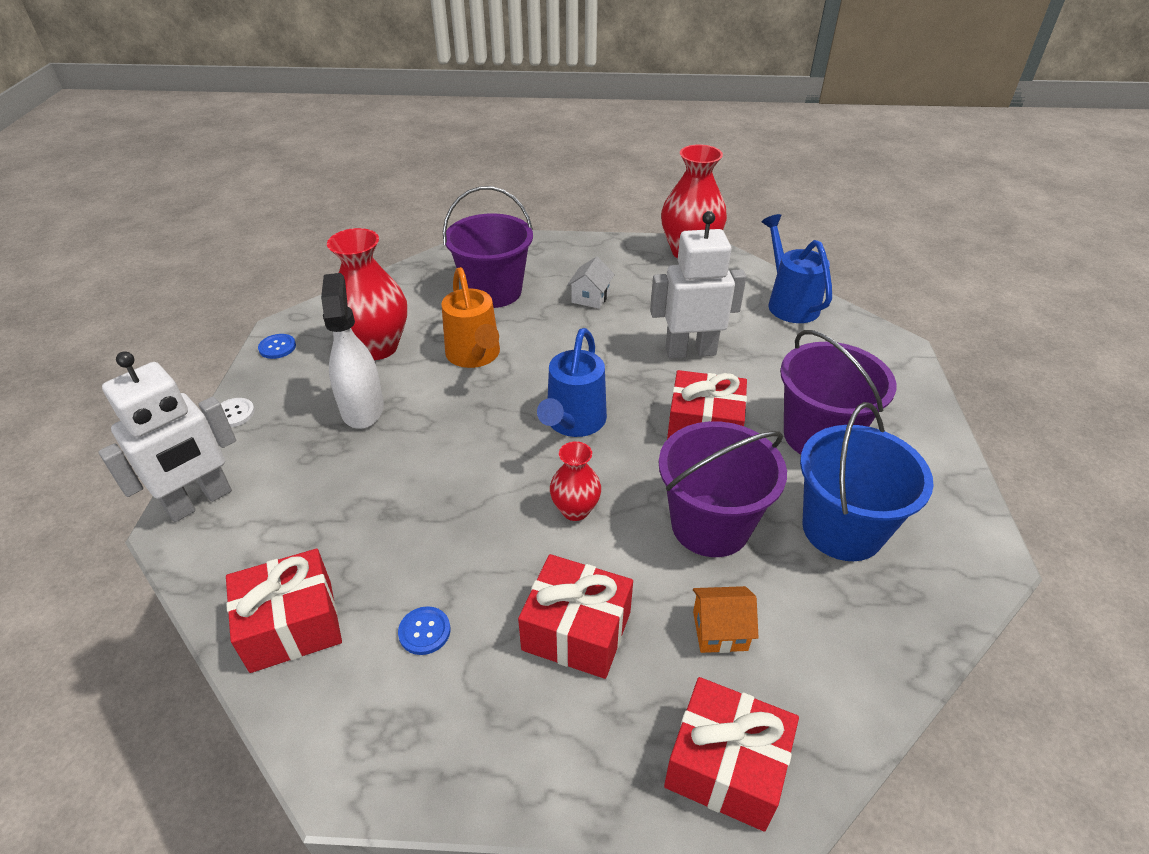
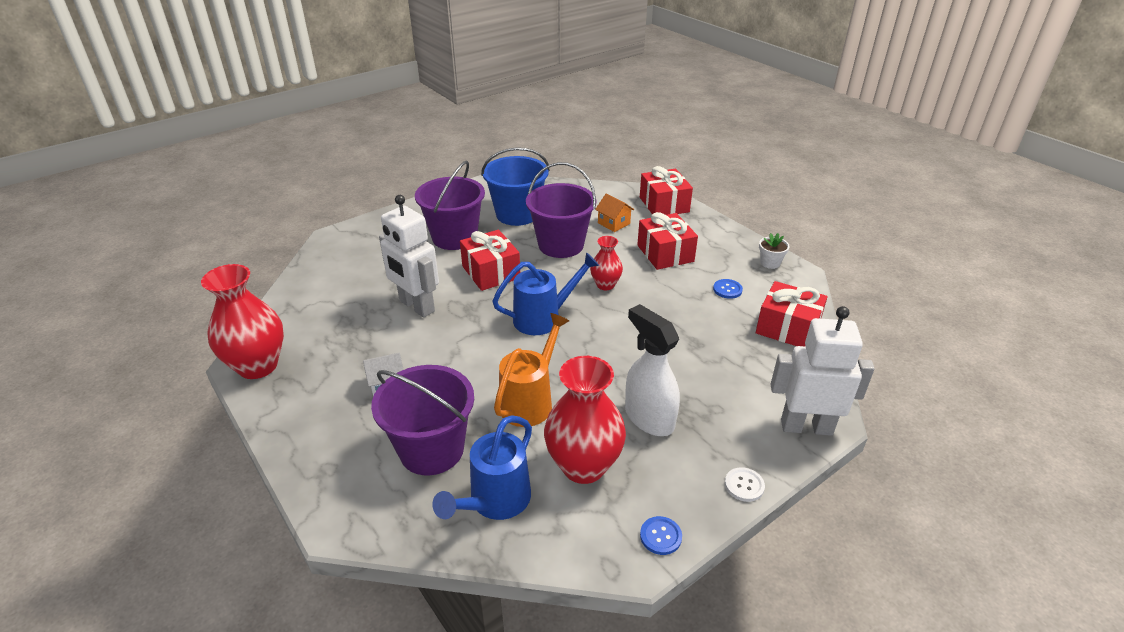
camera: 130 degrees left, 5 degrees down
white spray bottle [321,273,384,429] -> white spray bottle turned 105 degrees clockwise [625,304,680,436]
blue watering can [762,214,832,323] -> blue watering can moved to [433,415,532,520]
none -> white flower pot [759,233,790,269]

